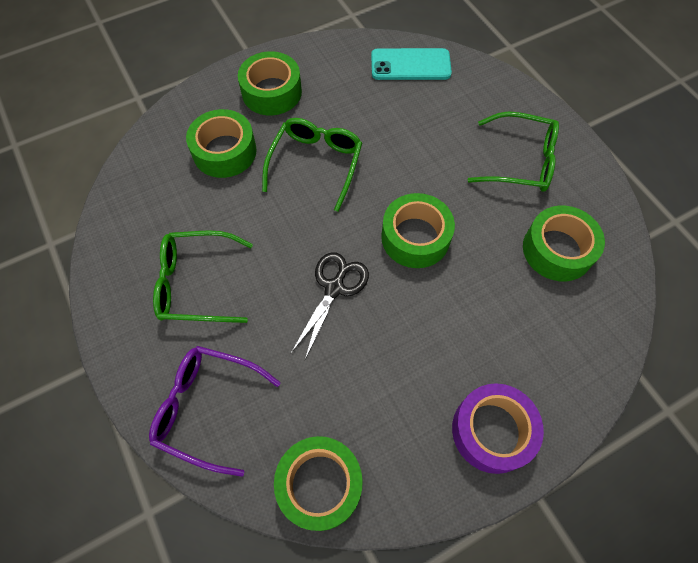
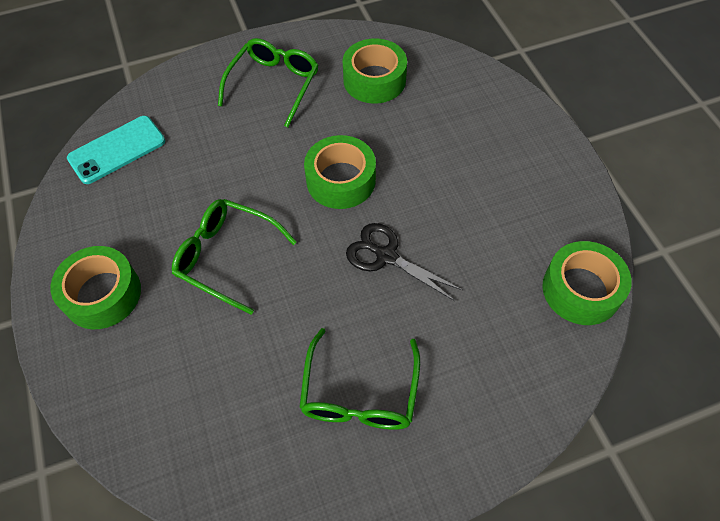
camera: 80 degrees left, 5 degrees down
purple glasses [149,346,281,477] -> none
green tape [186,109,257,178] -> none
turquoise phone [371,48,452,80] -> turquoise phone turned 45 degrees clockwise [67,116,165,184]
purple tape [452,383,544,474] -> none

